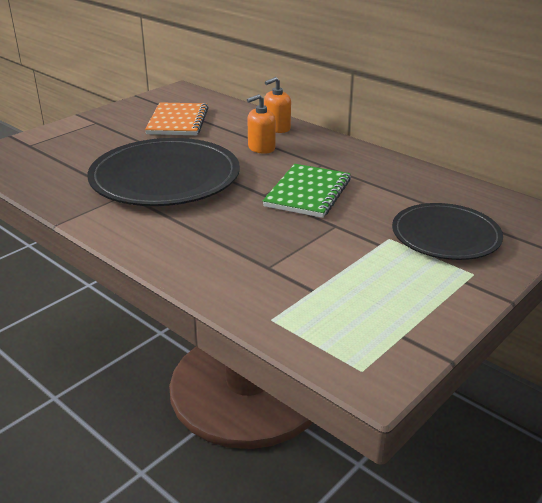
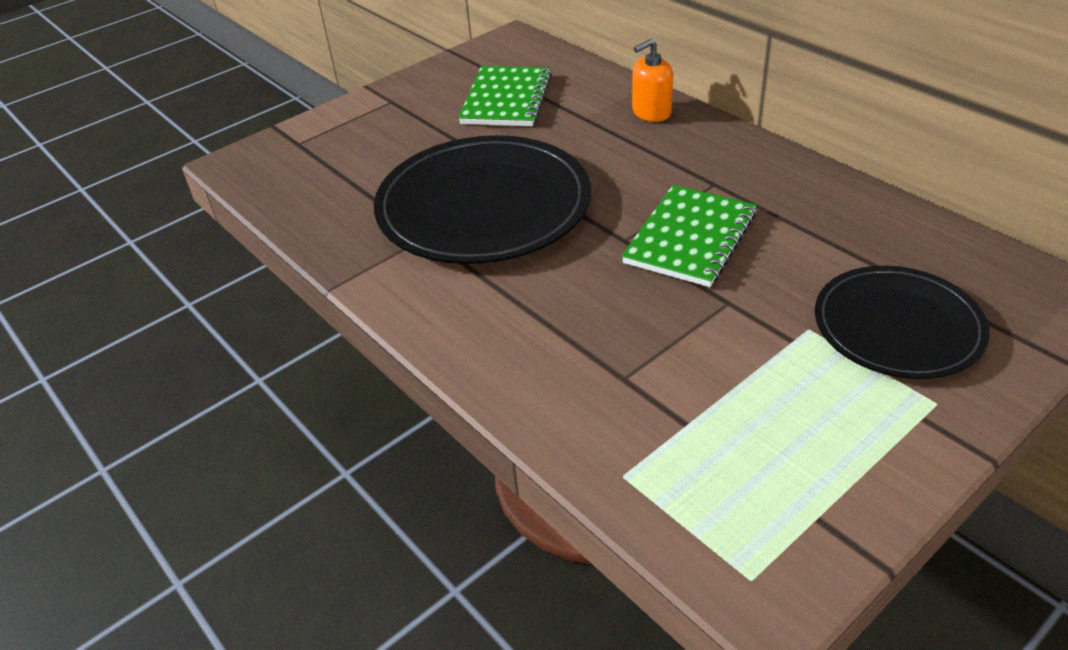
camera: 10 degrees right, 10 degrees up
orange notebook [145,102,209,135] -> green notebook [458,66,552,126]
orange soap dispenser [247,94,276,154] -> none

